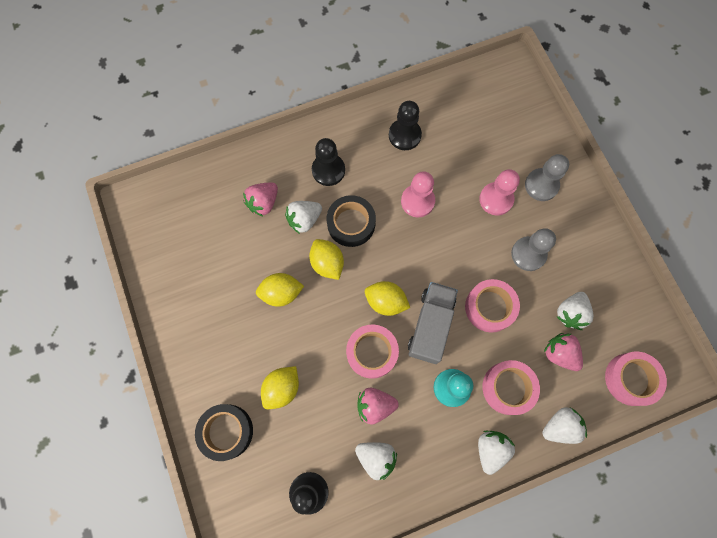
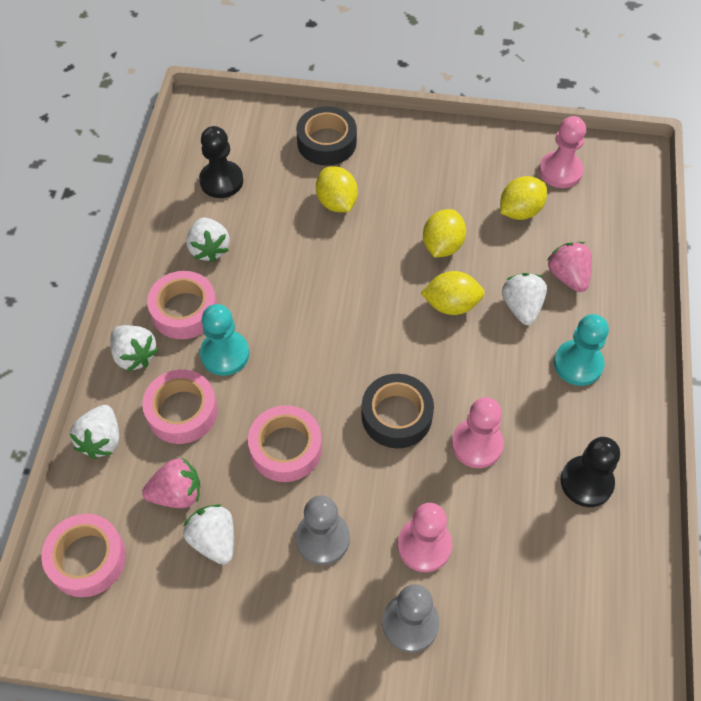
camera: 120 degrees right, 15 degrees down
black pawn [312,138,345,186] -> turquoise pawn [554,314,609,386]
black tape [327,195,376,247] -> black tape moved to [362,374,434,448]
pink tape [346,325,399,379] -> pink tape moved to [147,271,217,339]
white strawberry [355,442,397,480] -> white strawberry turned 75 degrees counterclockwise [186,217,230,262]
pink strawberry [357,388,399,425] -> none
yellow lemon [365,281,410,316] -> yellow lemon moved to [500,176,547,220]
grey truck [408,282,458,364] -> none
none -> pink pawn [539,116,586,188]

